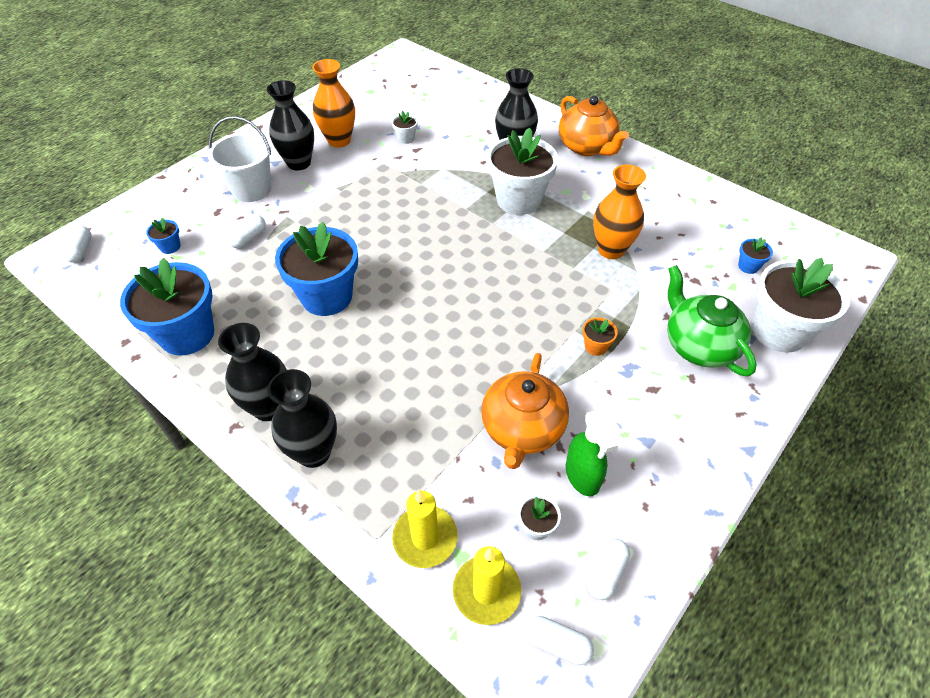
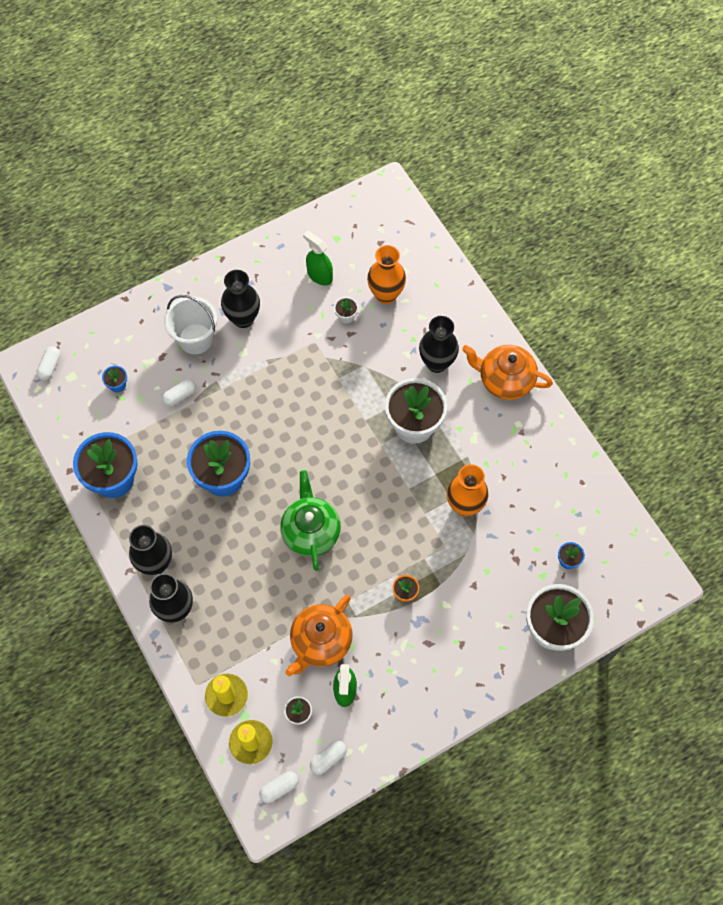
camera: 20 degrees right, 15 degrees up
orange vase [312,59,355,148] -> orange vase moved to [367,245,406,304]
white capsule [526,616,594,665] -> white capsule turned 75 degrees counterclockwise [259,771,298,803]
orange teapot [559,96,629,156] -> orange teapot turned 120 degrees clockwise [462,345,553,400]
green teapot [667,265,757,377] -> green teapot moved to [280,470,341,571]
none -> green spray bottle [303,231,333,286]

